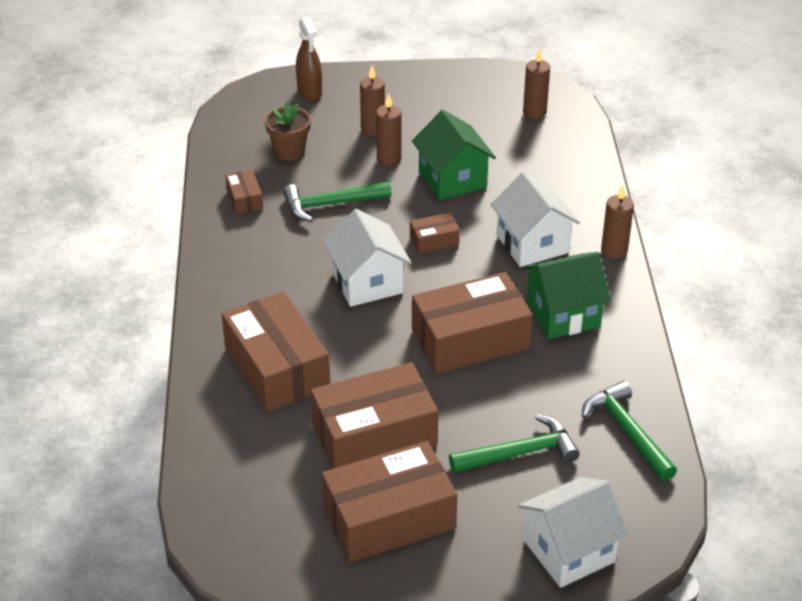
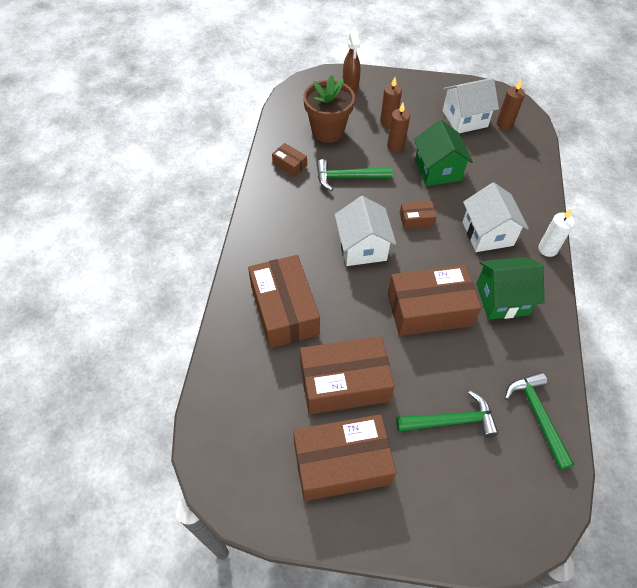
camera: 10 degrees right, 15 degrees up
brown box [225,170,263,214] -> brown box turned 45 degrees counterclockwise [272,143,307,177]
brown flower pot [265,101,311,161] -> brown flower pot [303,75,355,143], size x1.54
white house [518,477,629,588] -> white house moved to [443,78,499,133]
brown candle [601,185,634,259] -> white candle [538,209,575,257]

